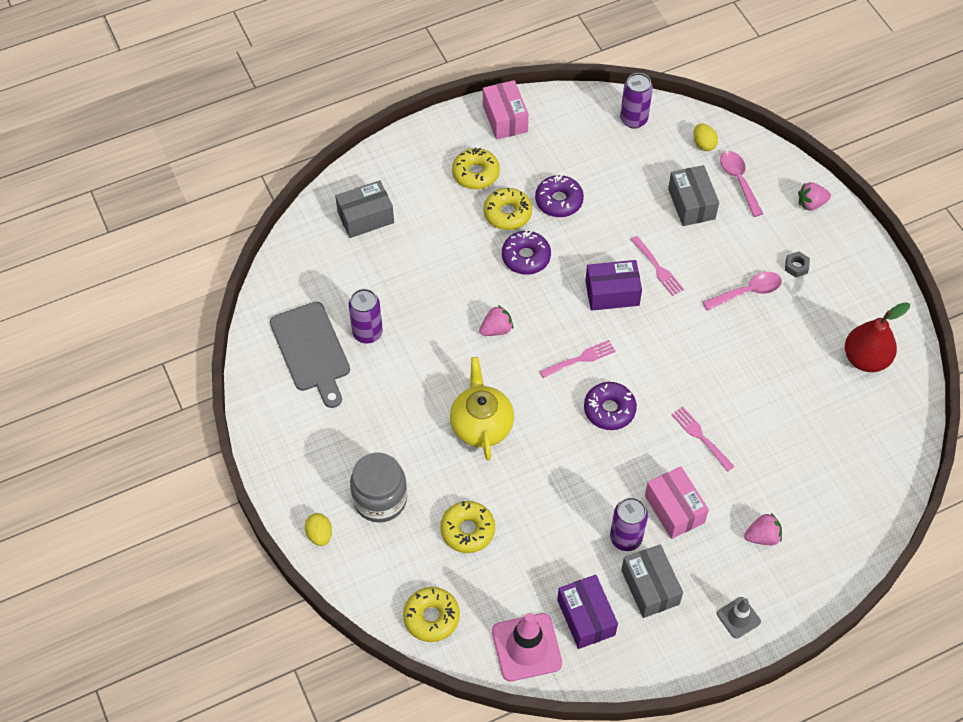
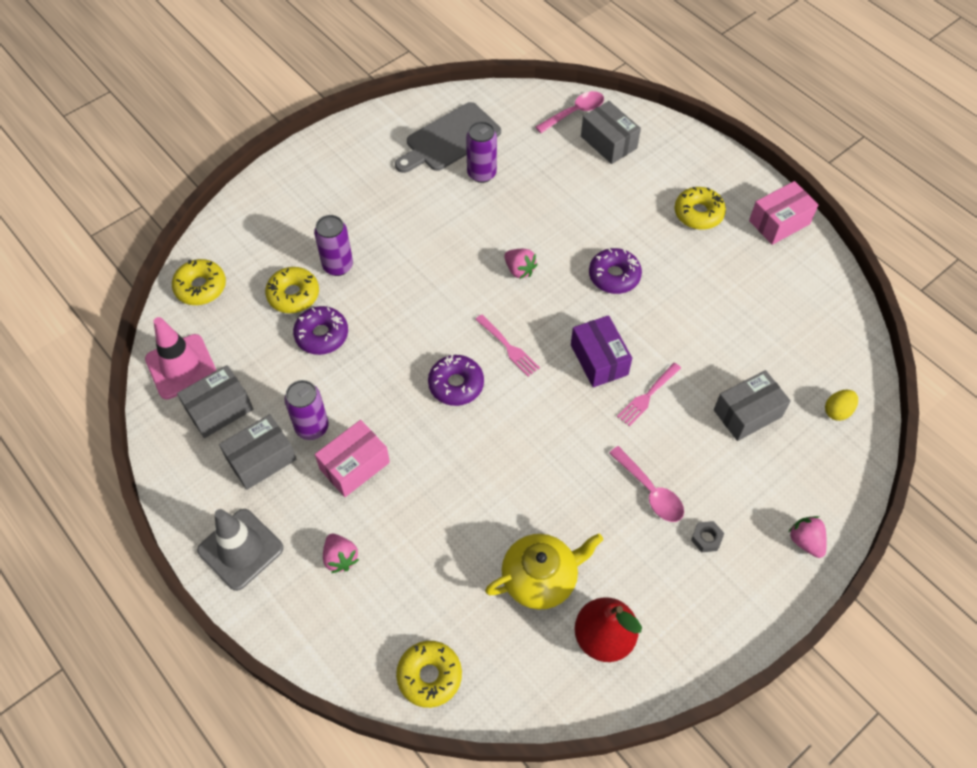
camera: 75 degrees right, 0 degrees up
yellow egg [305,513,332,546] -> none
grey jar [350,452,407,523] -> none
yellow teapot [450,357,514,460] -> yellow teapot moved to [485,534,603,610]
yellow donut [484,188,532,230] -> yellow donut moved to [396,641,462,708]
purple donut [535,174,584,217] -> purple donut moved to [293,306,348,355]
purple box [557,575,618,649] -> grey box [177,365,253,438]
purple can [620,73,653,129] -> purple can moved to [314,215,353,276]
pink fork [671,407,735,472] -> none
grey traffic cone [717,597,761,639] -> grey traffic cone [197,509,284,591], size x1.79
pink spoon [720,151,763,217] -> pink spoon moved to [535,91,604,133]

